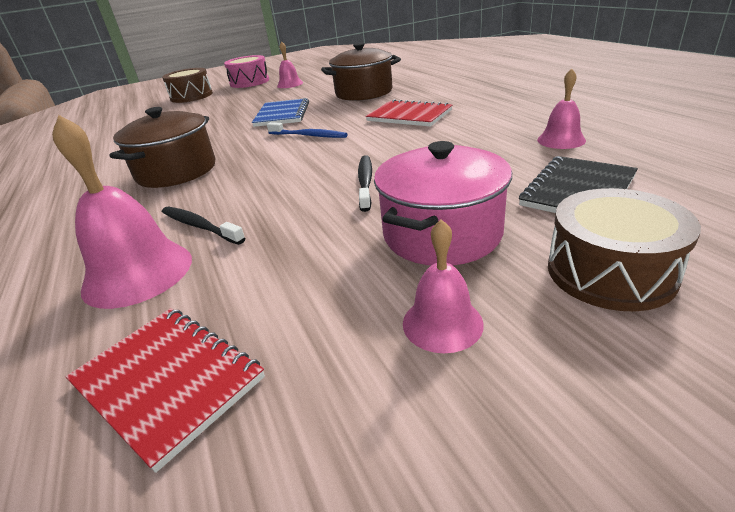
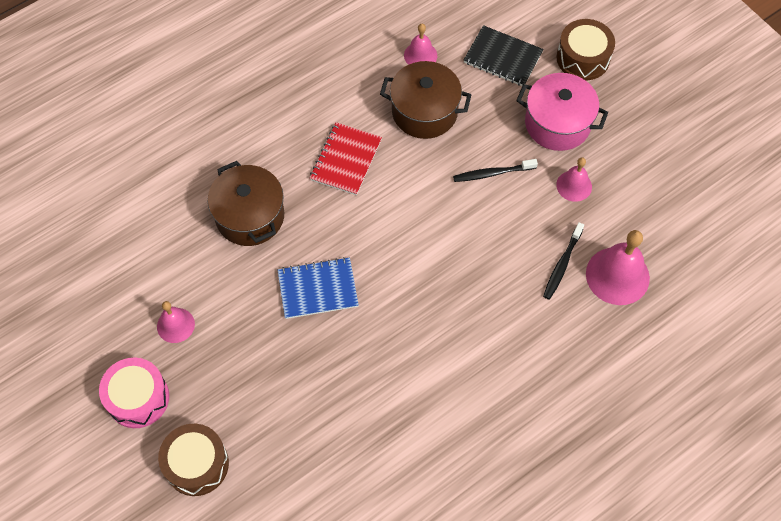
camera: 105 degrees left, 30 degrees up
red notebook [66,308,265,473] -> none
brown pot [109,107,215,188] -> brown pot moved to [380,61,471,139]
blue toothbrush [267,122,348,138] -> none
pink bell [403,219,484,353] -> pink bell moved to [556,157,592,202]

